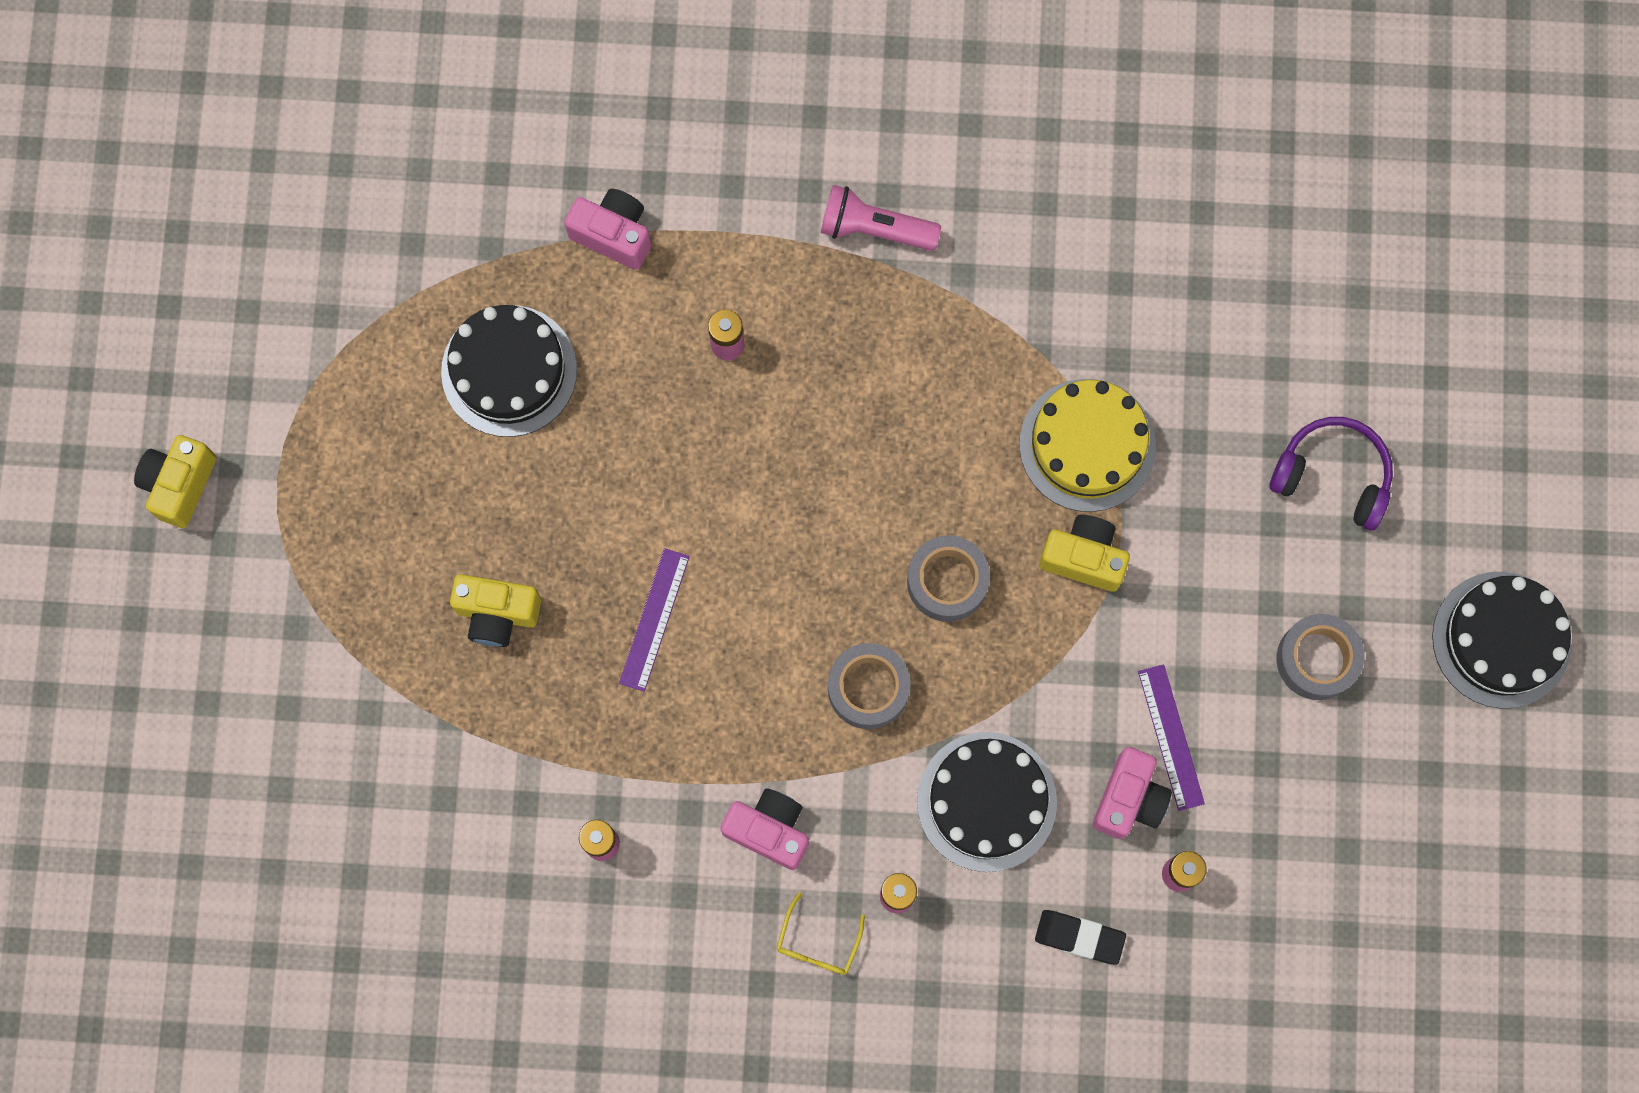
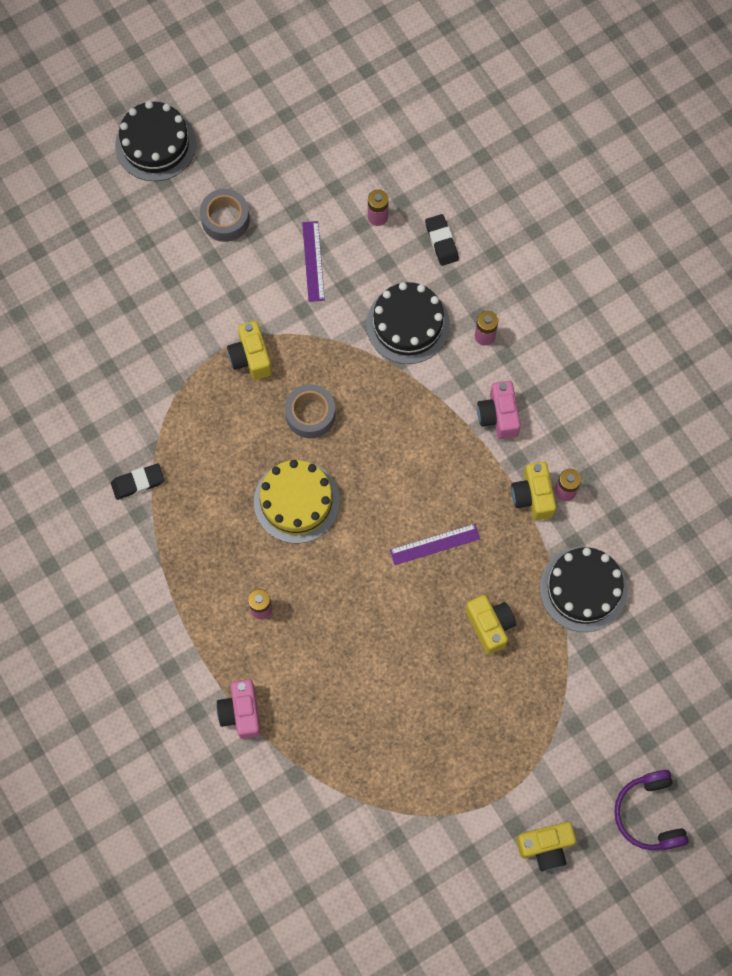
camera: 125 degrees left, 5 degrees down
black cake [441,305,577,437] -> black cake moved to [540,547,627,632]
yellow glasses [776,892,865,975] -> none
pink flashlight [821,185,941,251] -> none
grey tape [828,643,911,729] -> none
yellow cake [1019,379,1156,512] -> yellow cake moved to [254,460,340,543]
pink camera [1092,747,1172,839] -> none
purple ruler [1138,664,1205,811] -> purple ruler turned 45 degrees counterclockwise [302,221,325,302]
purple headphones [1270,417,1393,530] -> purple headphones moved to [614,770,689,850]
none -> black eraser [111,463,164,500]
none -> yellow camera [511,461,556,520]

